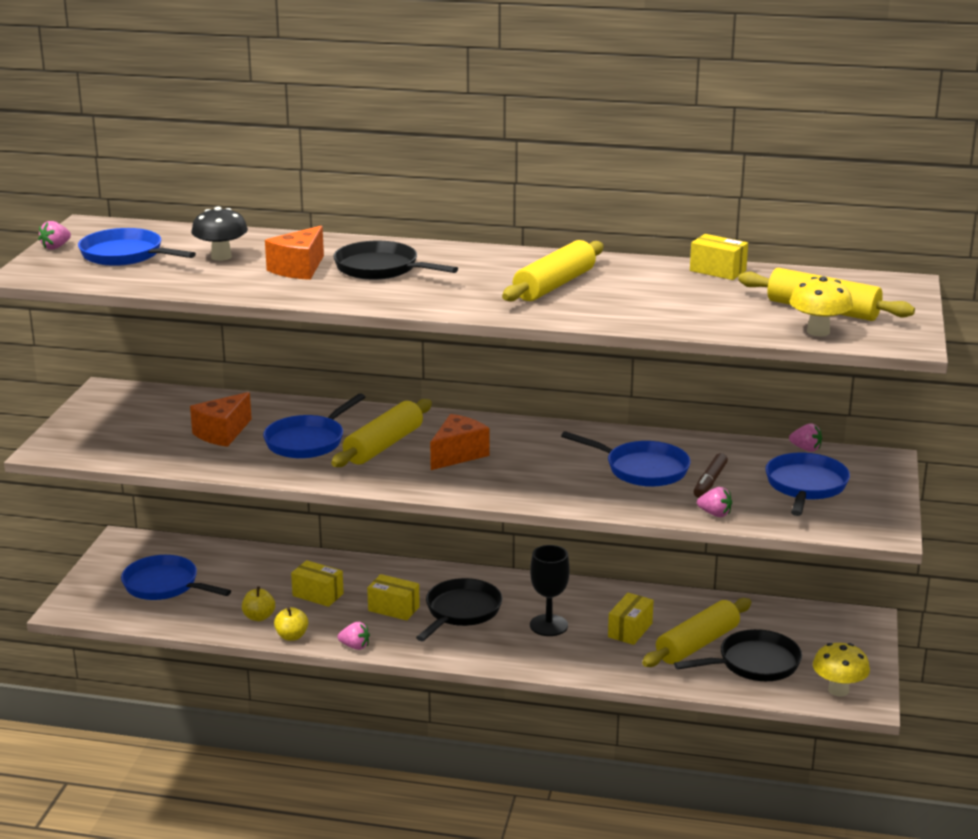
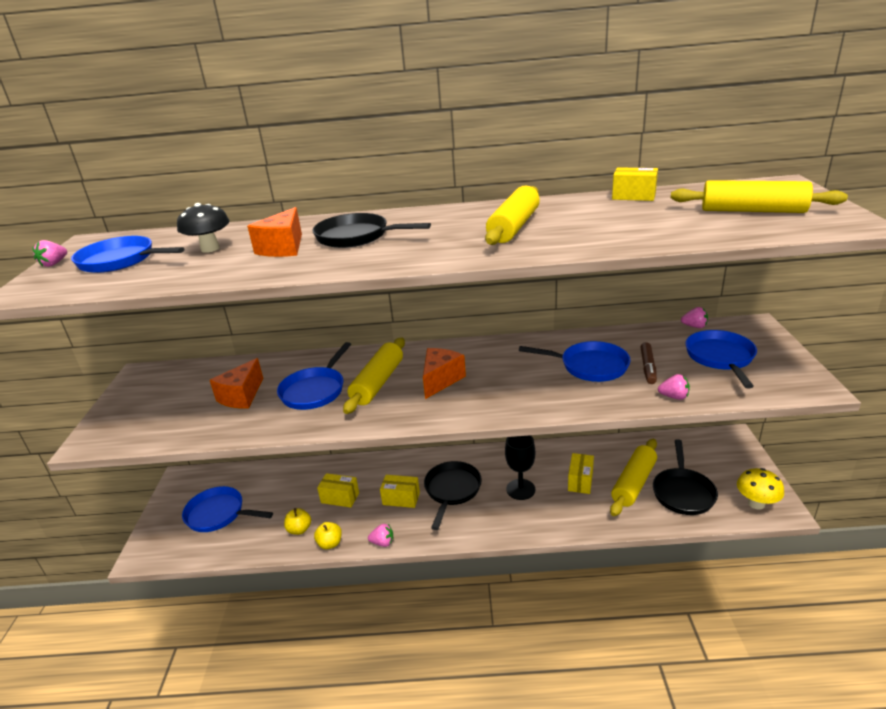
camera: 10 degrees left, 5 degrees up
black pan [674,629,802,681] -> black pan turned 135 degrees clockwise [653,439,718,515]
yellow mushroom [789,276,853,337] -> none

